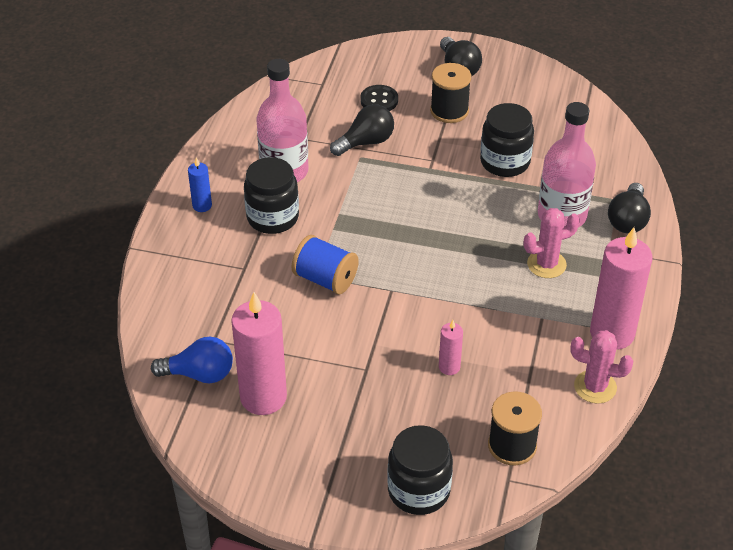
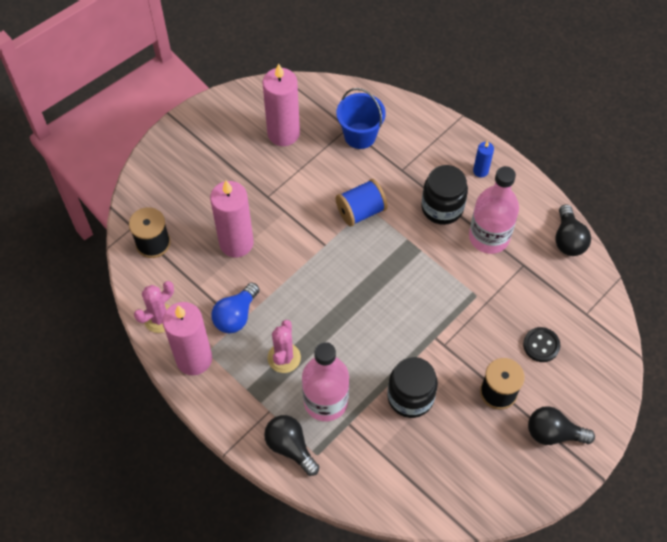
camera: 120 degrees right, 15 degrees up
blue light bulb [151,337,233,383] -> blue light bulb moved to [212,283,260,333]
black light bulb [330,104,394,156] -> black light bulb moved to [555,204,591,256]
black jar [387,425,453,515] -> none
pink candle [439,320,463,375] -> pink candle [210,180,254,257], size x2.11
none -> blue bucket [337,88,386,149]

